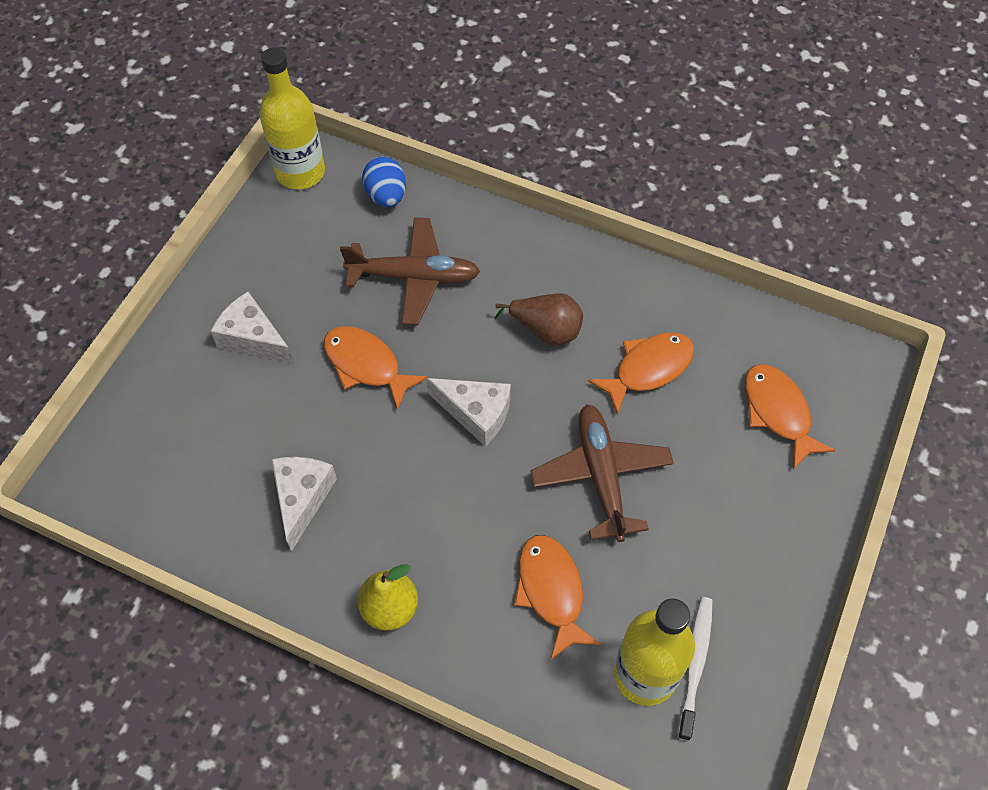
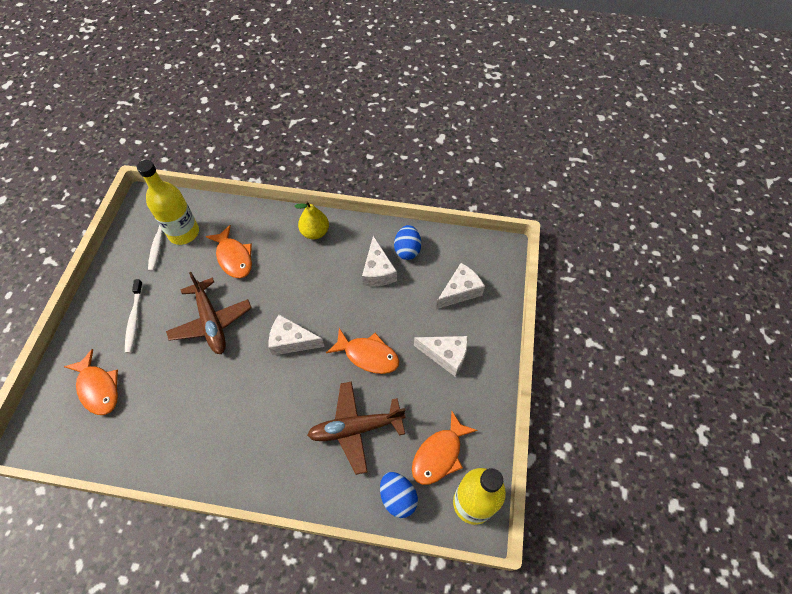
camera: 165 degrees right, 0 degrees up
brown pear [495,293,583,346] -> none
orange fish [588,332,694,415] -> orange fish moved to [412,411,478,485]
none -> white toothbrush [125,279,143,353]
none -> blue egg [394,225,421,260]
none -> white cheese [436,263,485,309]

